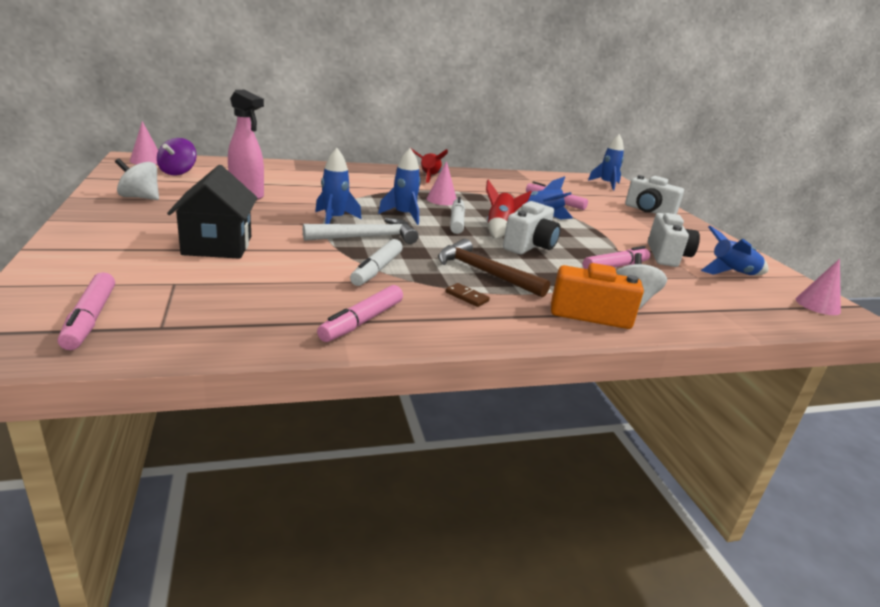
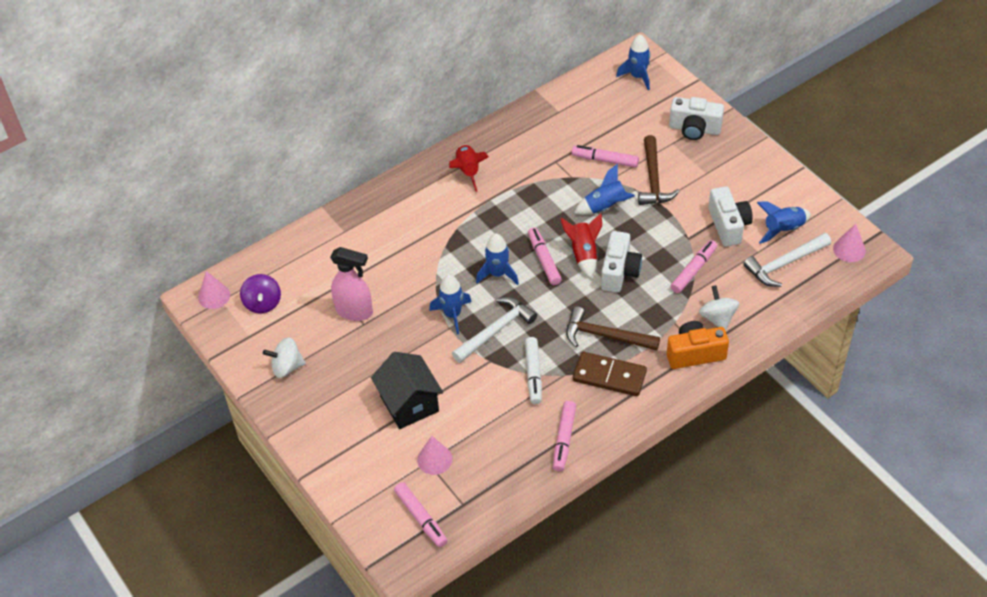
camera: 15 degrees left, 25 degrees up
pink cone [426,161,457,205] -> pink cone moved to [417,436,452,475]
brown domino [445,283,490,307] -> brown domino [573,352,647,396], size x2.25
white marker [450,197,465,234] -> pink marker [528,227,562,285]
none -> brown hammer [638,135,680,205]
none -> white hammer [743,233,831,287]

